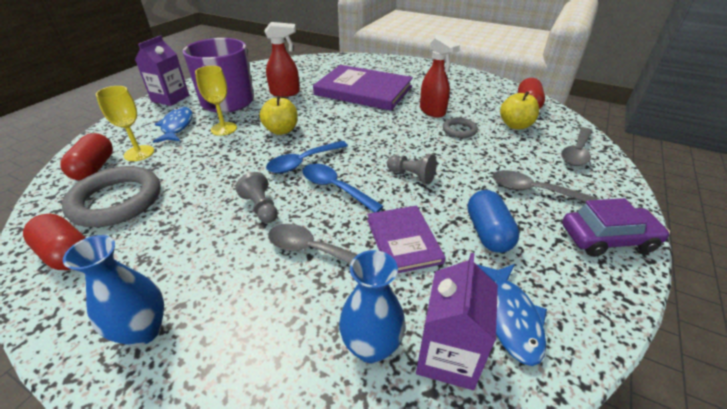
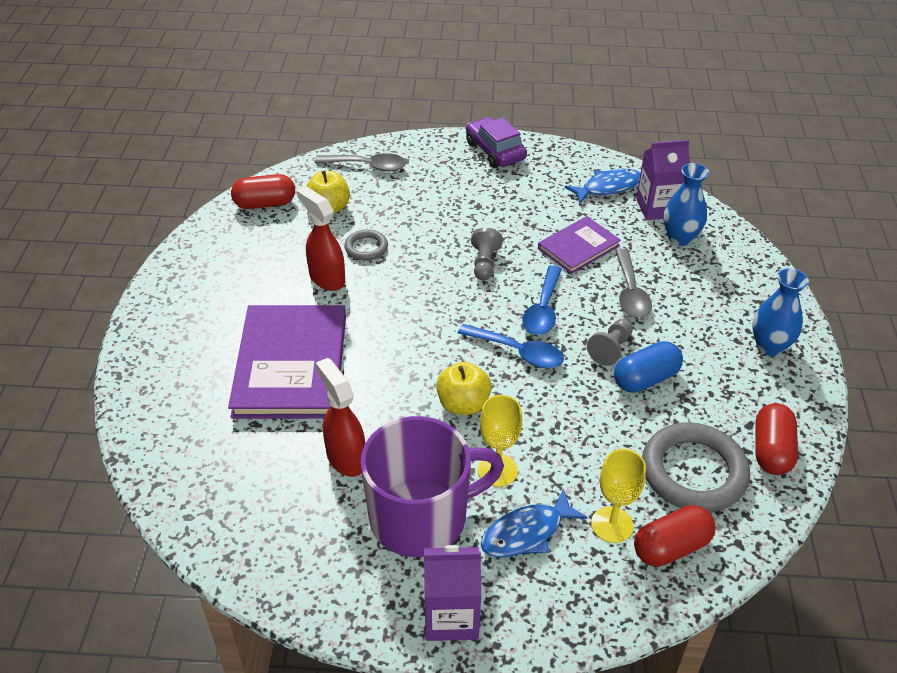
camera: 115 degrees left, 5 degrees up
red spray bottle [420,35,460,118] -> red spray bottle turned 75 degrees counterclockwise [297,187,345,291]
blue capsule [467,190,520,253] -> blue capsule moved to [614,341,683,393]
grey spoon [492,170,598,203] -> none

